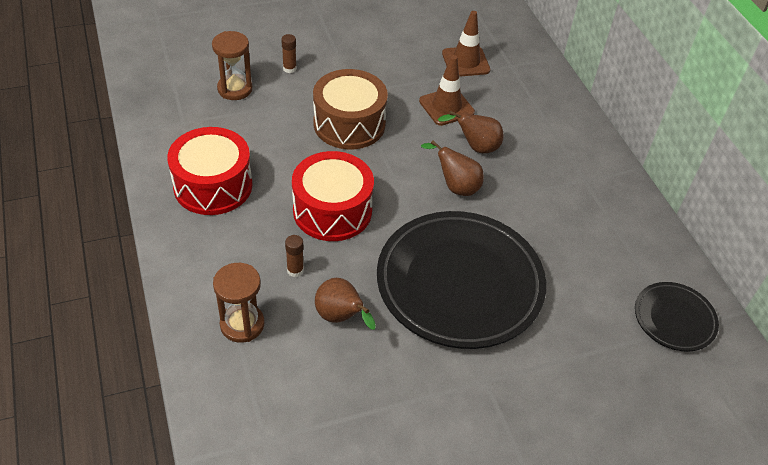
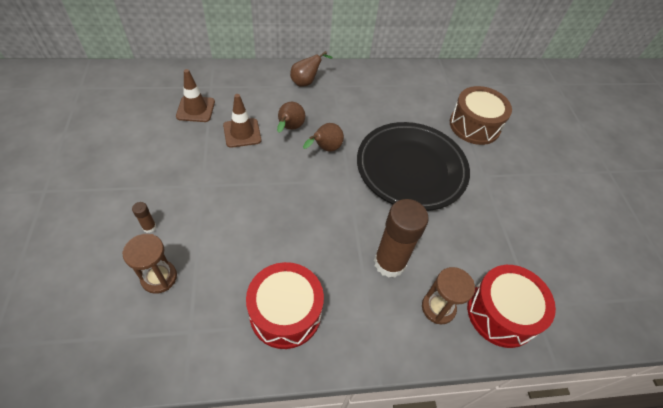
camera: 80 degrees left, 5 degrees up
brown glue stick [285,235,304,277] -> brown glue stick [374,199,429,278], size x2.47
red drum [292,151,374,241] -> red drum moved to [467,265,556,348]
brown drum [313,69,388,149] -> brown drum moved to [450,86,512,145]
brown pear [315,278,376,330] -> brown pear moved to [290,51,333,87]
black plate [635,282,719,352] -> none

